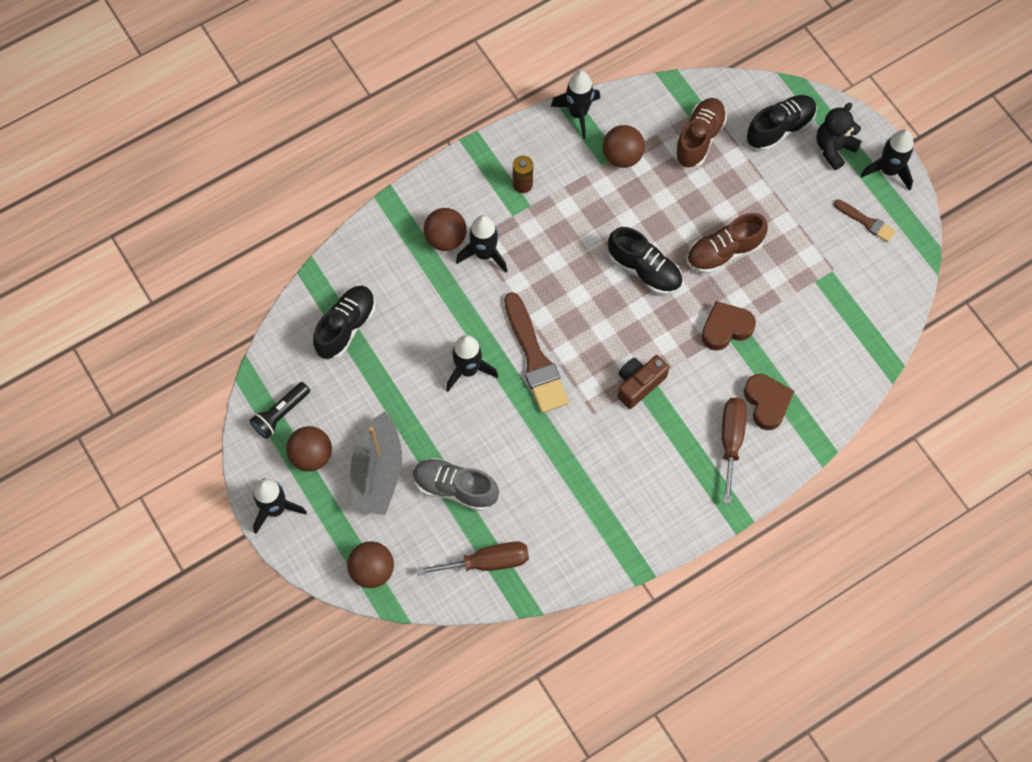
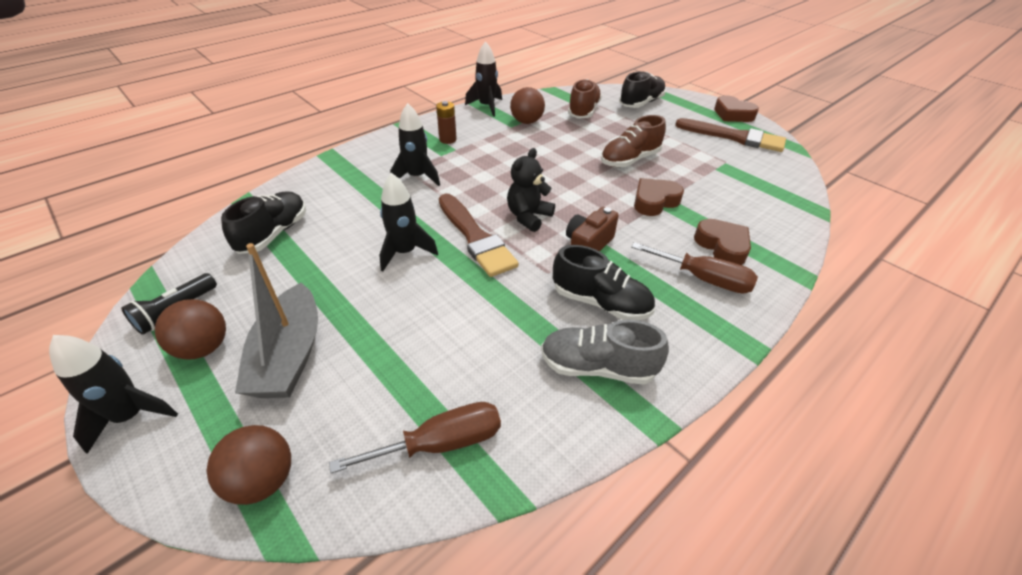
camera: 10 degrees left, 25 degrees down
grey shoe [413,458,499,511] -> grey shoe moved to [541,320,669,385]
brown ball [424,208,467,251] -> none
black shoe [608,227,682,295] -> black shoe moved to [553,245,655,321]
brown screwdriver [722,398,747,504] -> brown screwdriver turned 120 degrees clockwise [631,242,758,293]
black teddy bear [817,103,862,170] -> black teddy bear moved to [507,148,555,232]
brown brush [834,199,896,242] -> brown brush [675,118,786,152], size x1.89
black rocket [861,129,914,191] -> brown heart [714,95,759,122]

